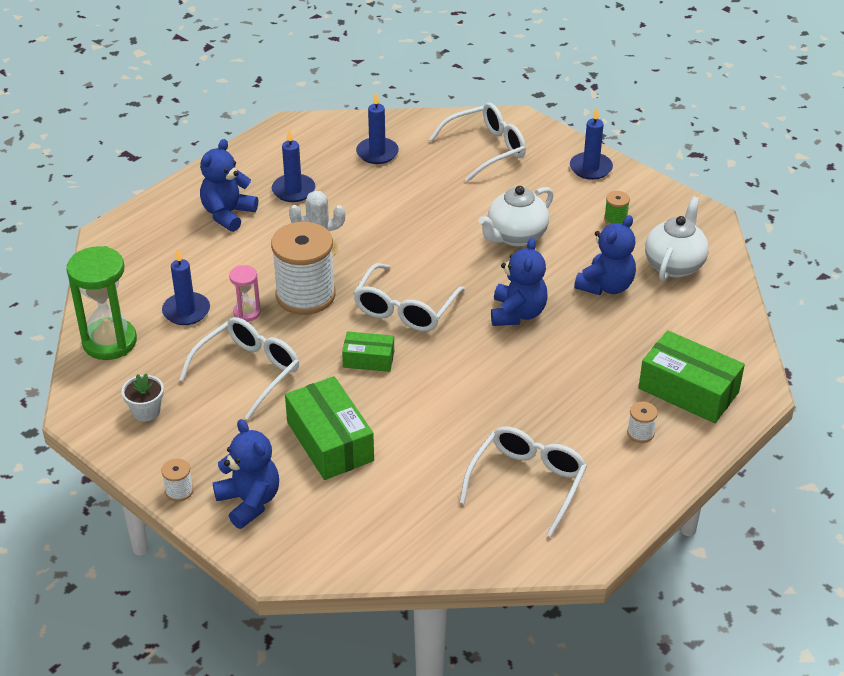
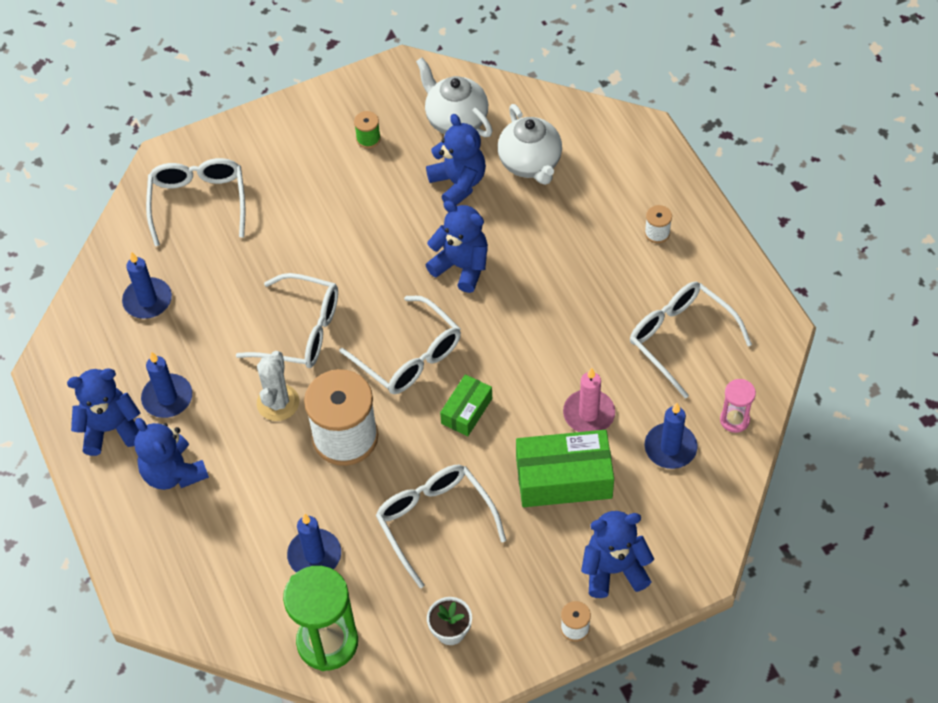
camera: 65 degrees left, 15 degrees up
pink hourglass [229,265,261,322] -> pink hourglass moved to [720,379,756,433]
white teapot [478,186,554,246] -> white teapot moved to [498,104,562,185]
blue candle [570,107,613,180] -> blue candle moved to [645,403,697,469]
green box [639,330,745,423] -> none
none -> blue teddy bear [67,368,140,456]
none -> white glasses [236,273,338,368]
none -> pink candle [563,368,615,432]

